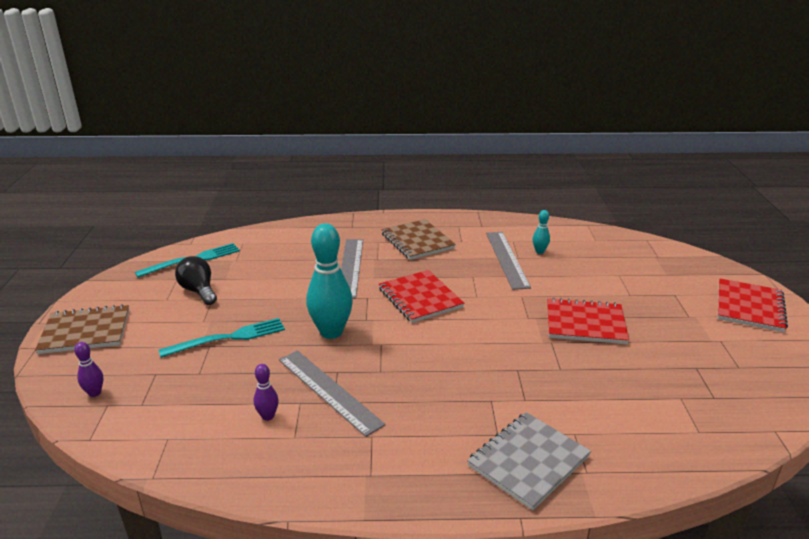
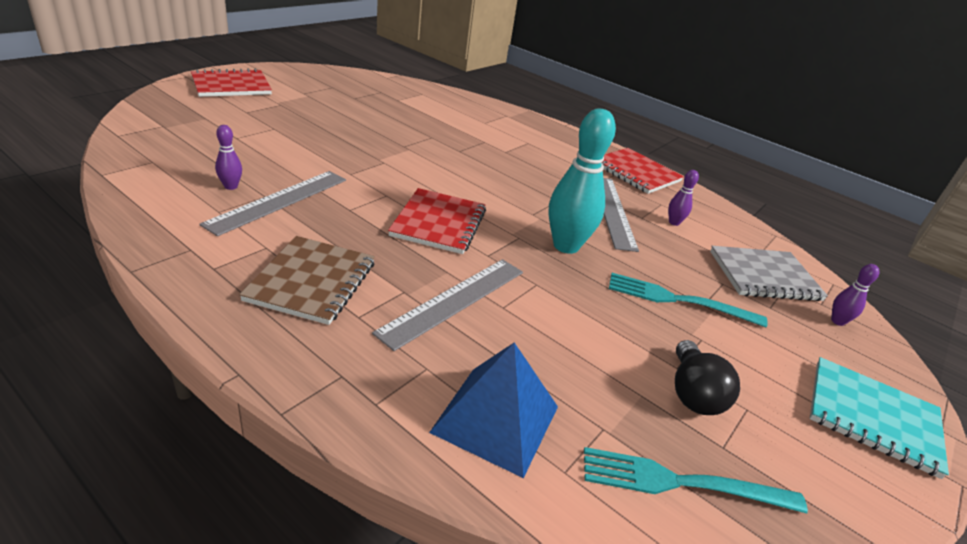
camera: 145 degrees left, 5 degrees up
brown notebook [35,304,129,354] -> turquoise notebook [810,357,949,479]
grey notebook [467,412,591,510] -> grey notebook moved to [710,246,828,301]
turquoise bowling pin [533,210,550,254] -> purple bowling pin [215,125,242,190]
red notebook [547,298,629,344] -> red notebook moved to [602,148,684,194]
none -> blue pyramid [429,342,558,478]

